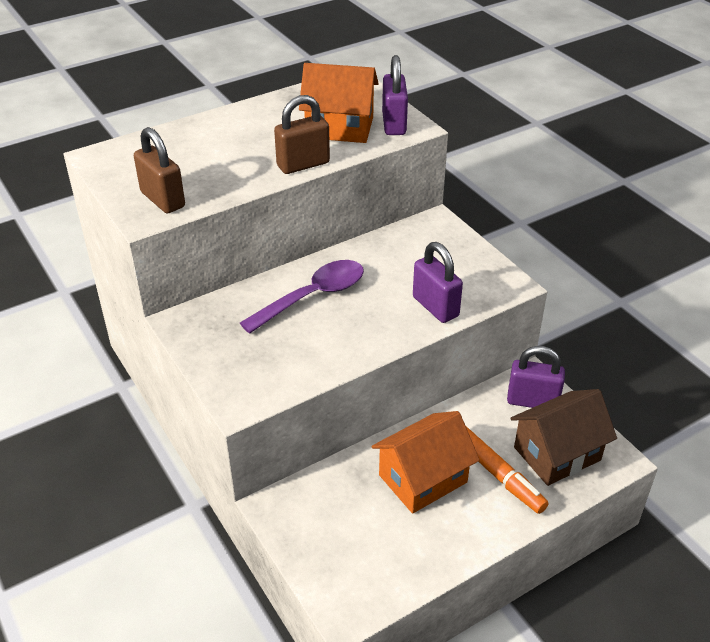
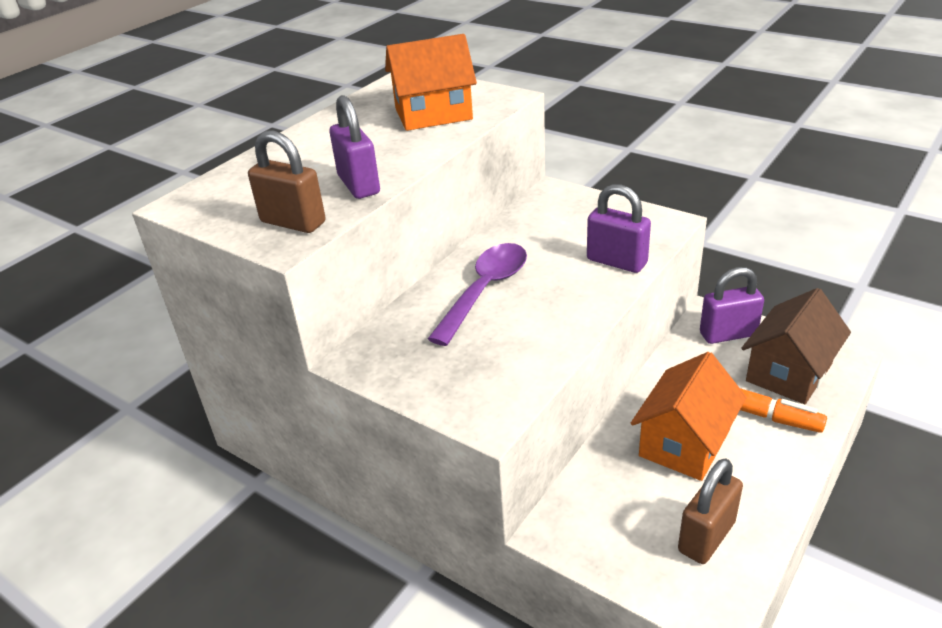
camera: 20 degrees left, 5 degrees down
brown padlock [274,95,330,174] -> brown padlock moved to [678,458,743,564]
purple padlock [382,55,408,135] -> purple padlock moved to [329,95,380,199]

